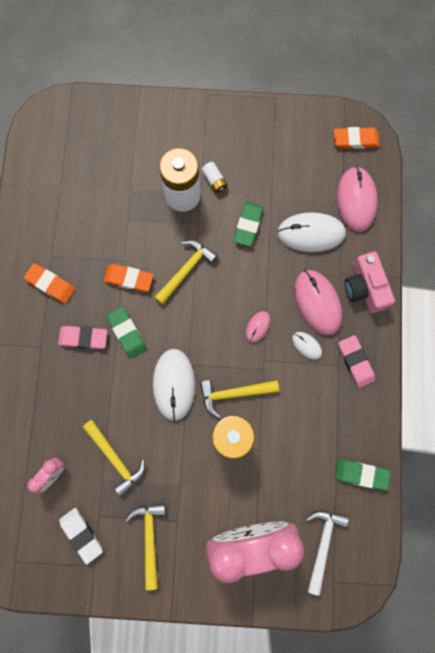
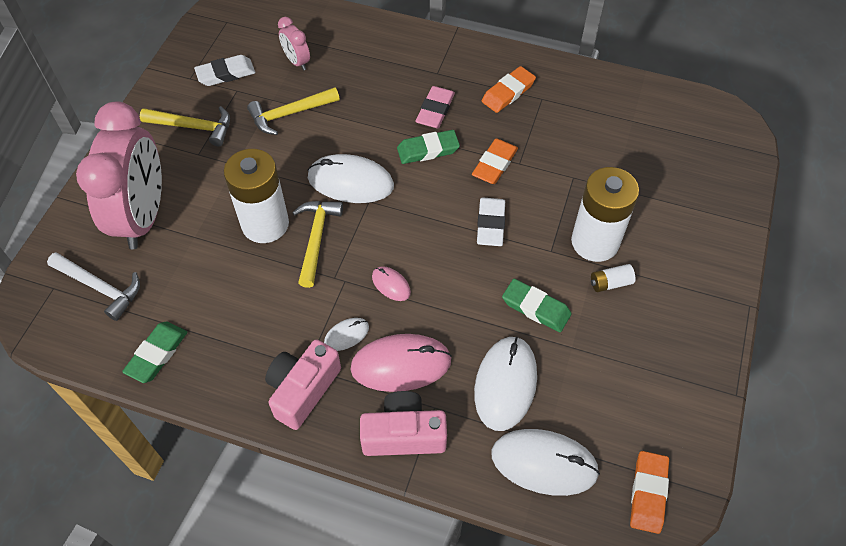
camera: 105 degrees right, 20 degrees down
yellow hammer [155,240,218,304] -> white eraser [477,198,505,246]
pink mouse [337,167,377,232] -> white mouse [492,429,600,496]
pink eraser [338,335,375,388] -> pink camera [265,339,341,430]

